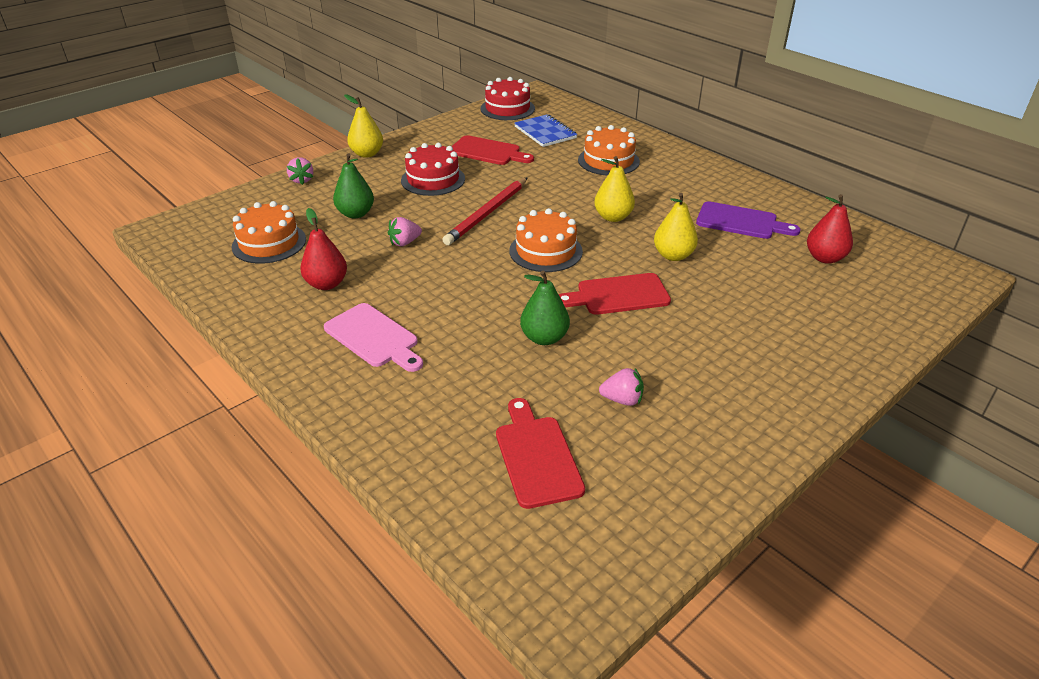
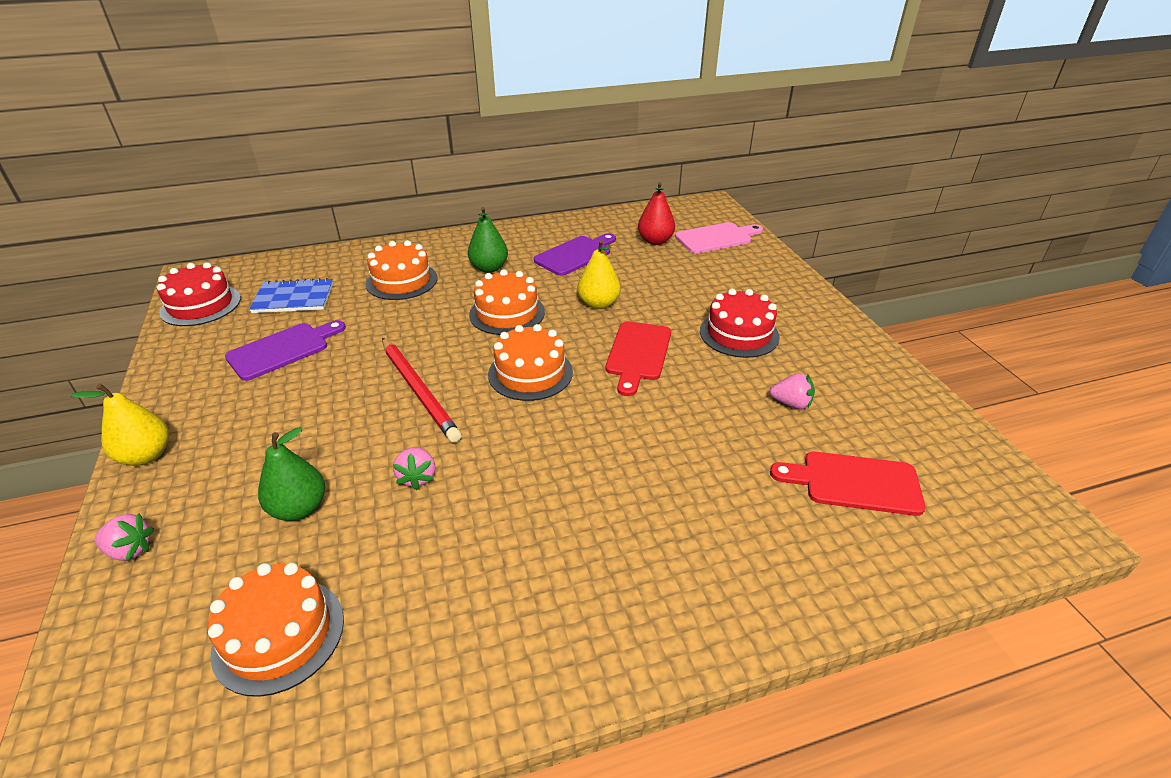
camera: 65 degrees left, 0 degrees up
red pear [300,208,347,290] -> none
pink cutting board [324,303,423,372] -> pink cutting board moved to [675,222,763,254]
red cake [401,143,465,196] -> red cake moved to [700,289,780,358]
red cutting board [452,135,534,165] -> purple cutting board [225,320,346,381]
green pear [520,271,570,345] -> green pear moved to [468,207,508,273]
yellow pear [594,156,635,222] -> orange cake [469,269,545,335]
pink strawberry [599,368,644,406] -> pink strawberry turned 75 degrees clockwise [770,373,815,409]

